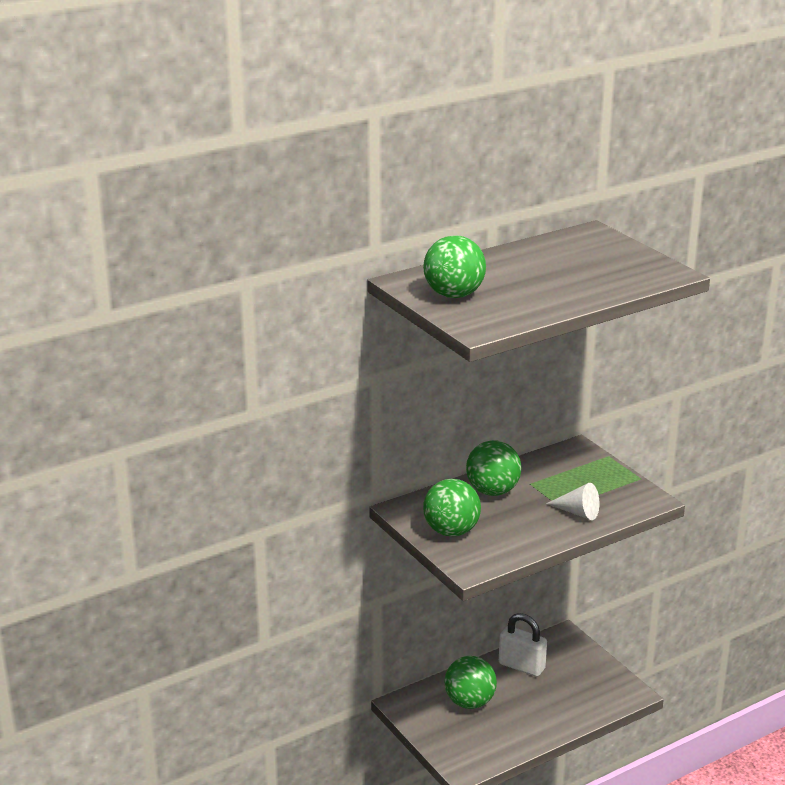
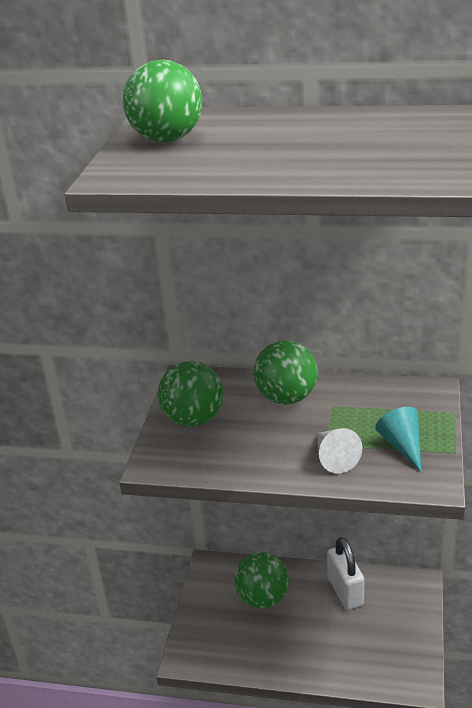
camera: 45 degrees right, 5 degrees up
none -> turquoise cone [375,407,422,472]

